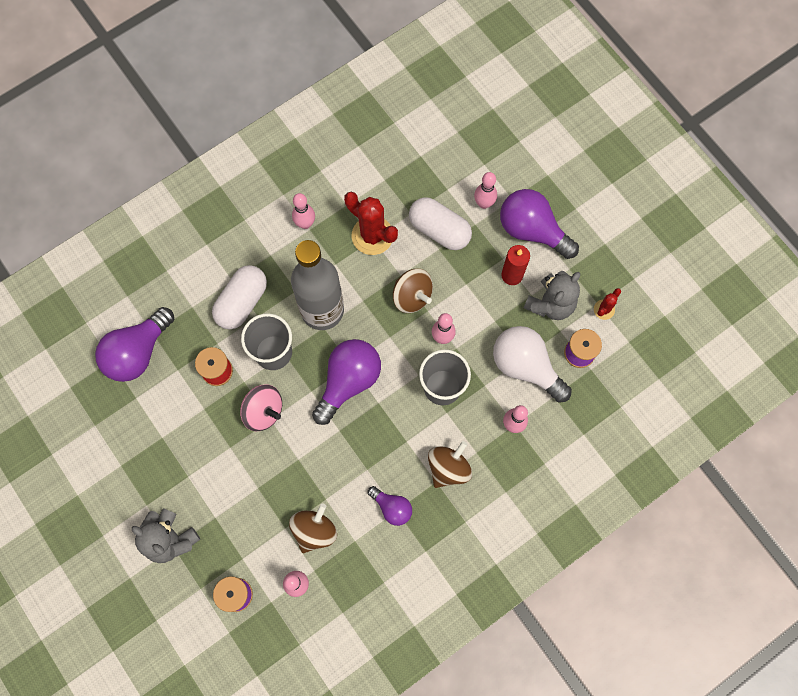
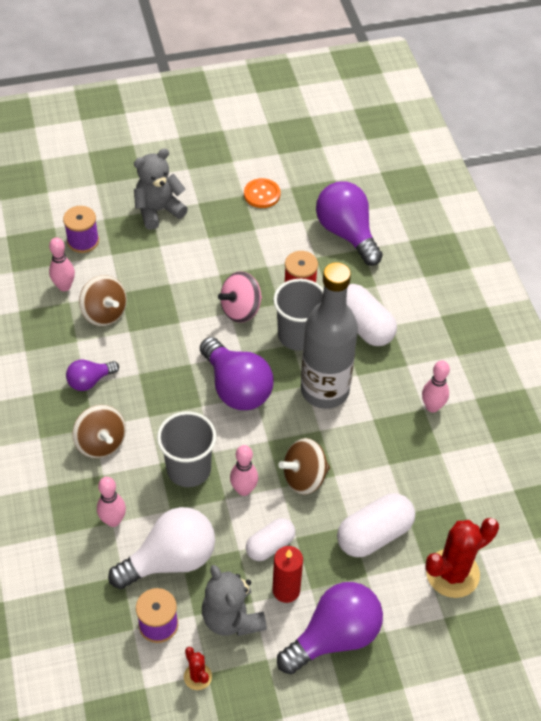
camera: 110 degrees right, 20 degrees down
red cactus [344,192,398,255] -> red cactus moved to [425,518,499,598]
pink bowling pin [474,172,497,209] -> none
none -> orange button [244,178,280,208]
none -> white capsule [246,518,295,561]

